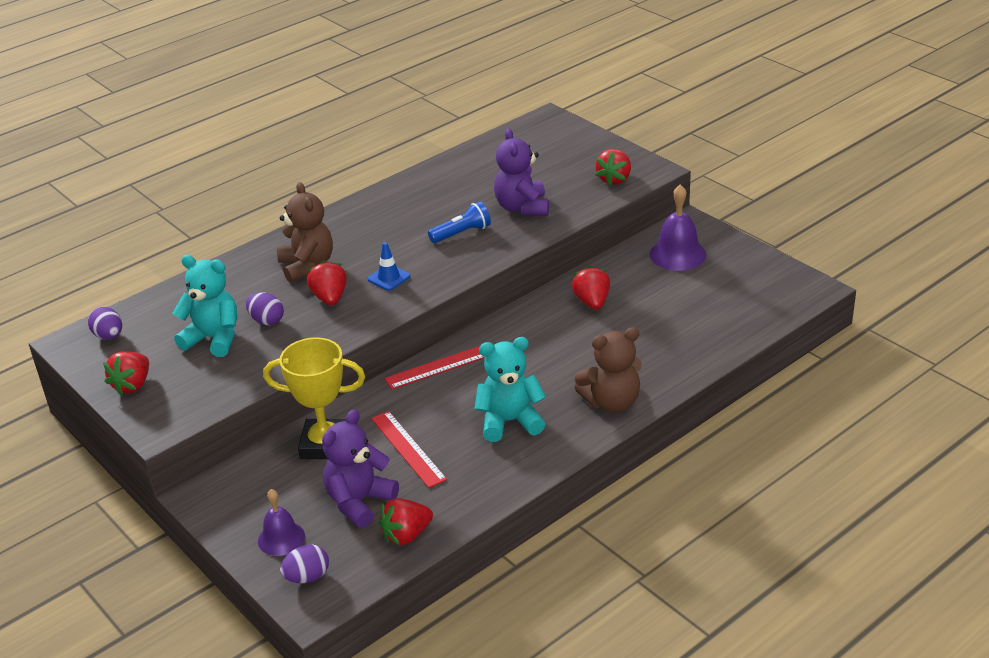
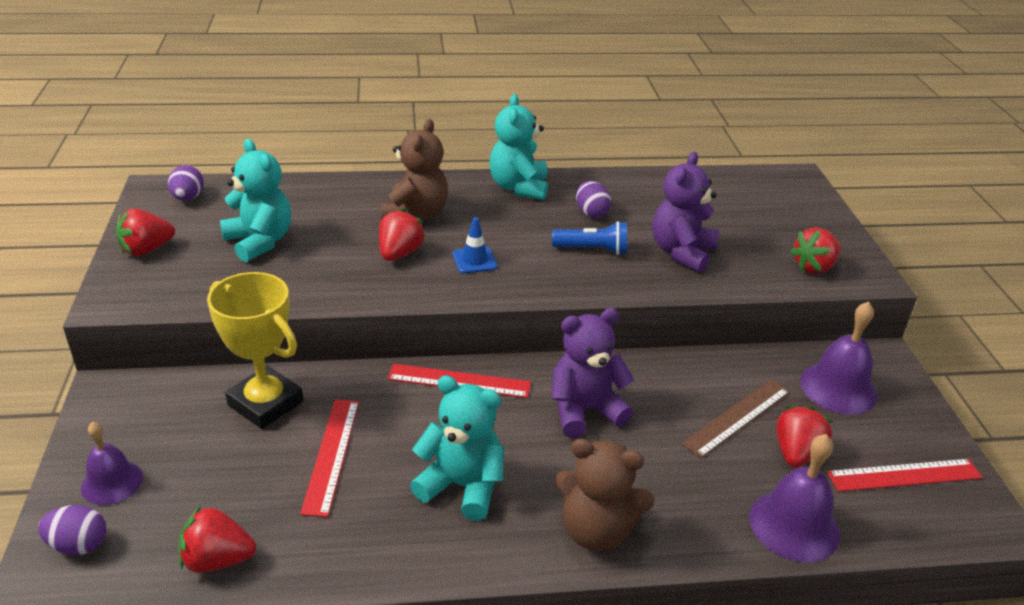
camera: 30 degrees right, 0 degrees up
purple egg [246,292,284,325] -> purple egg moved to [576,181,611,218]
purple teddy bear [322,409,399,528] -> purple teddy bear moved to [552,308,634,438]
red strawberry [572,265,610,310] -> red strawberry moved to [777,406,833,468]
none -> turquoise teddy bear [489,94,548,200]
none -> brown ruler [682,379,790,458]
none -> purple bell [749,434,840,563]
none -> red ruler [827,459,983,492]

